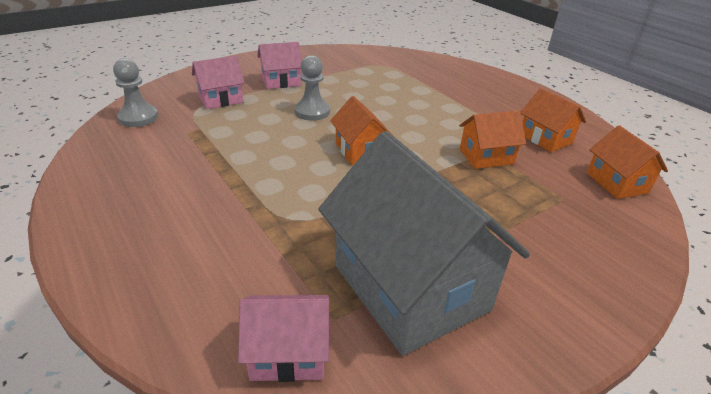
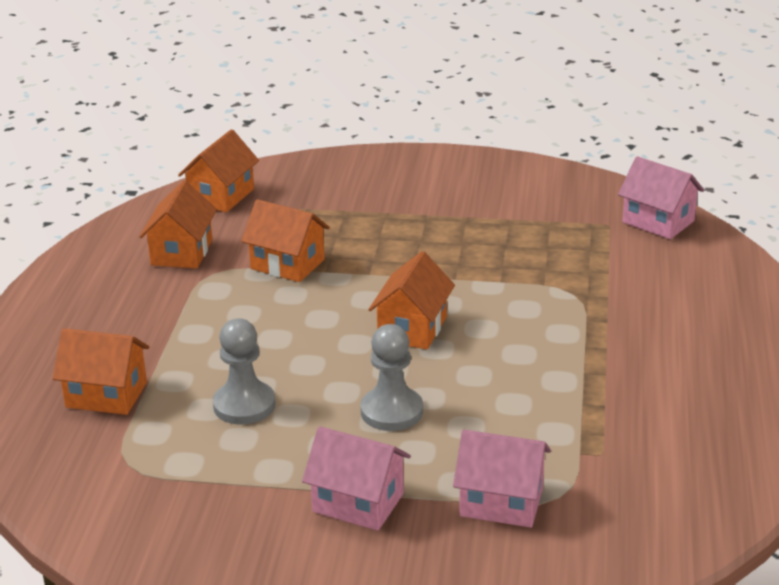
camera: 135 degrees left, 5 degrees down
grey pawn [113,58,158,127] -> grey pawn moved to [213,318,276,425]
grey house [318,131,530,356] -> none
none -> orange house [53,328,149,415]

